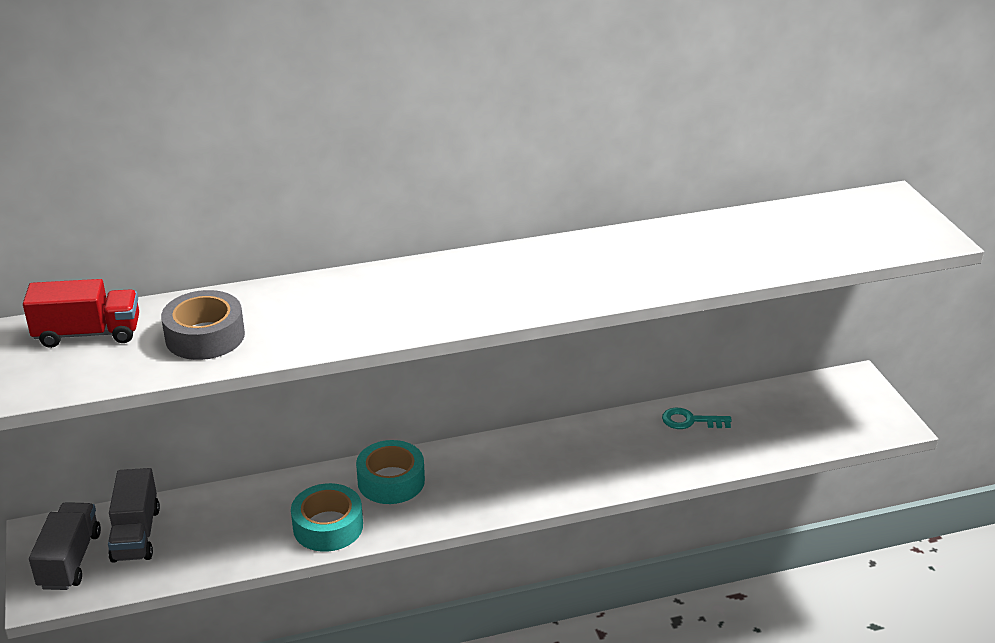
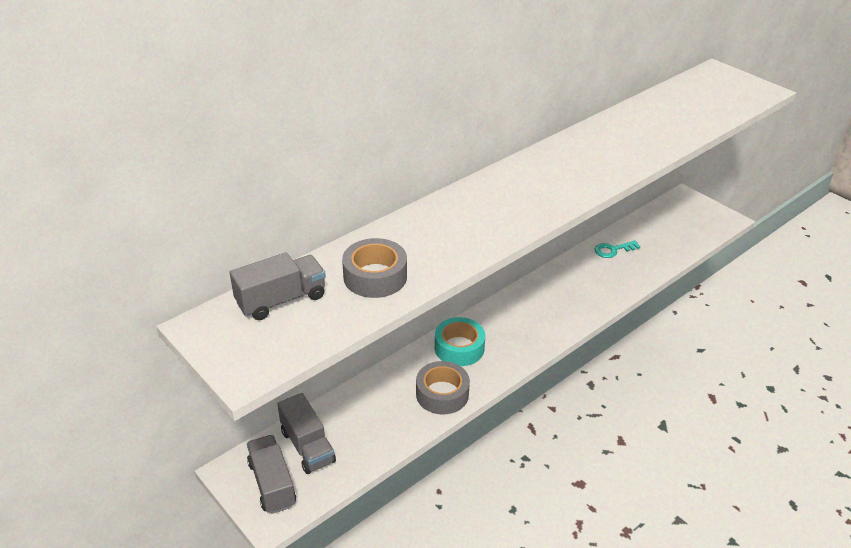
camera: 25 degrees left, 5 degrees up
red truck [23,279,139,348] -> grey truck [229,252,326,320]
turquoise tape [291,483,363,552] -> grey tape [416,361,470,415]

